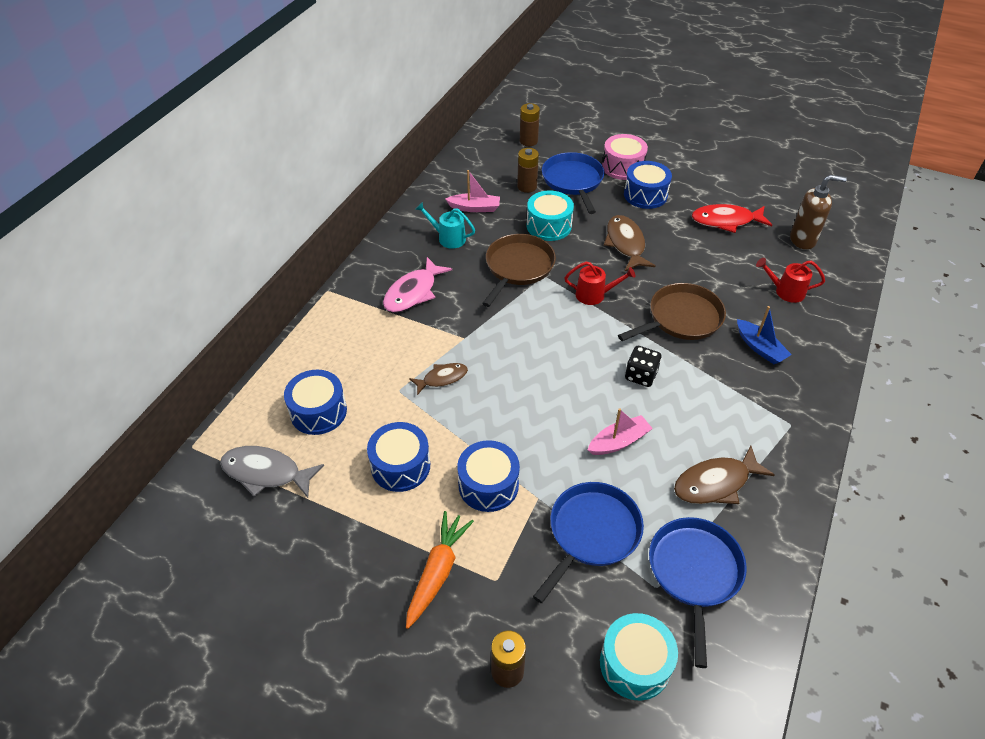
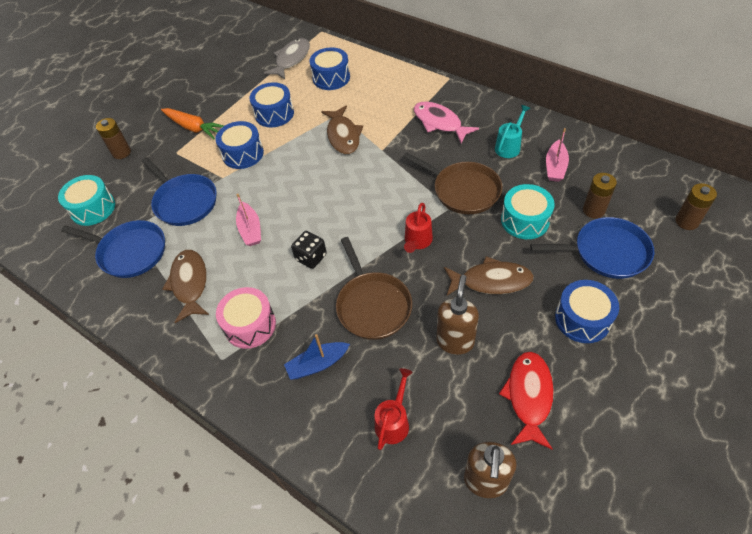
camera: 105 degrees right, 5 degrees up
brown fish [409,363,468,395] -> brown fish [321,105,363,154], size x1.59
pink drum [602,134,648,180] -> pink drum moved to [216,287,276,349]
none -> brown soap dispenser [437,275,479,355]

